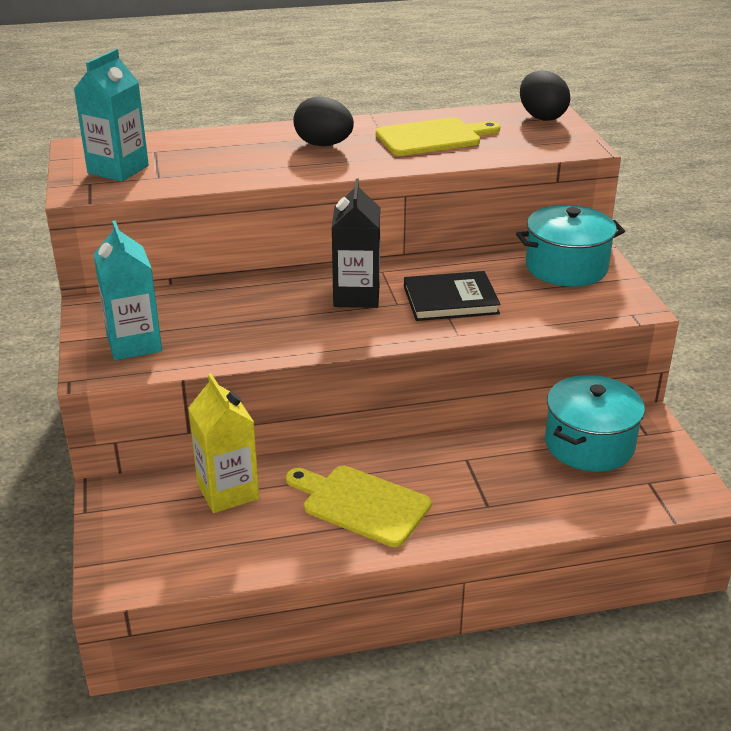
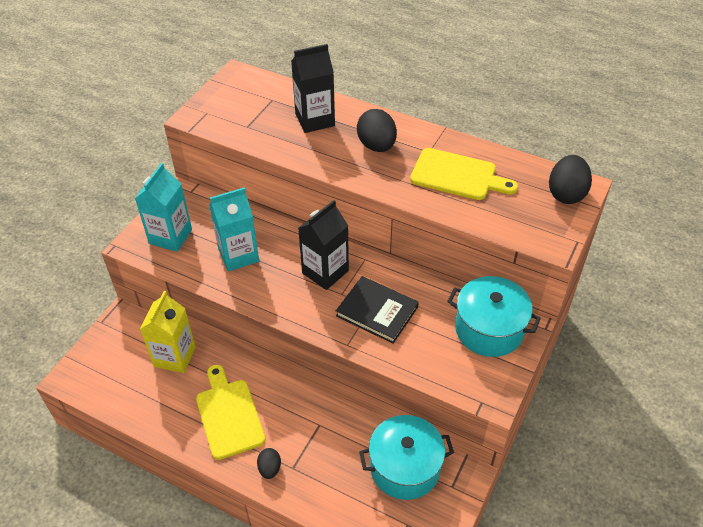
camera: 40 degrees right, 15 degrees up
turquoise carton [74,49,149,182] -> turquoise carton moved to [209,187,259,271]
none -> black egg [257,448,281,479]
none -> black carton [291,44,335,133]

